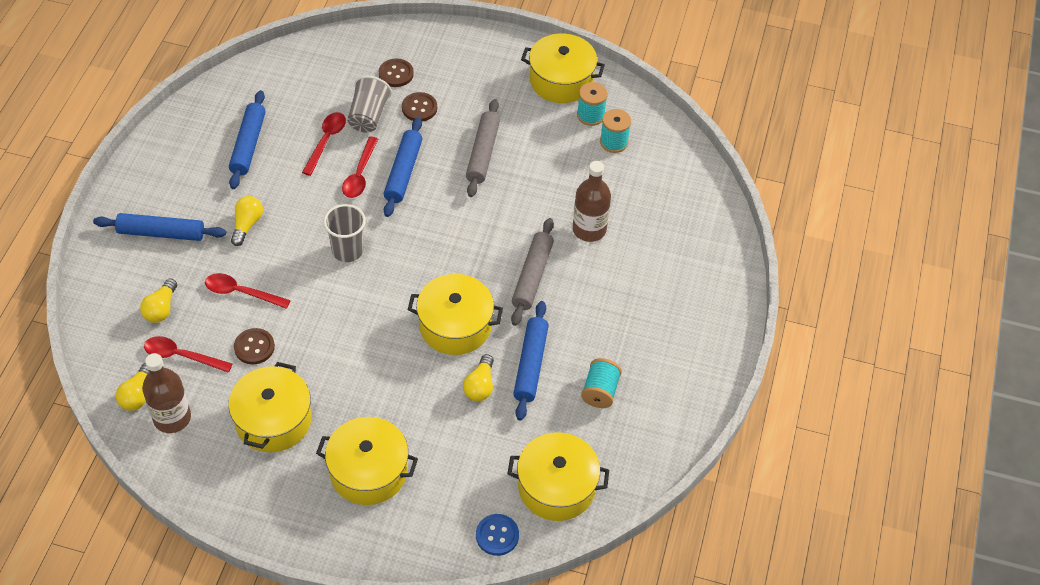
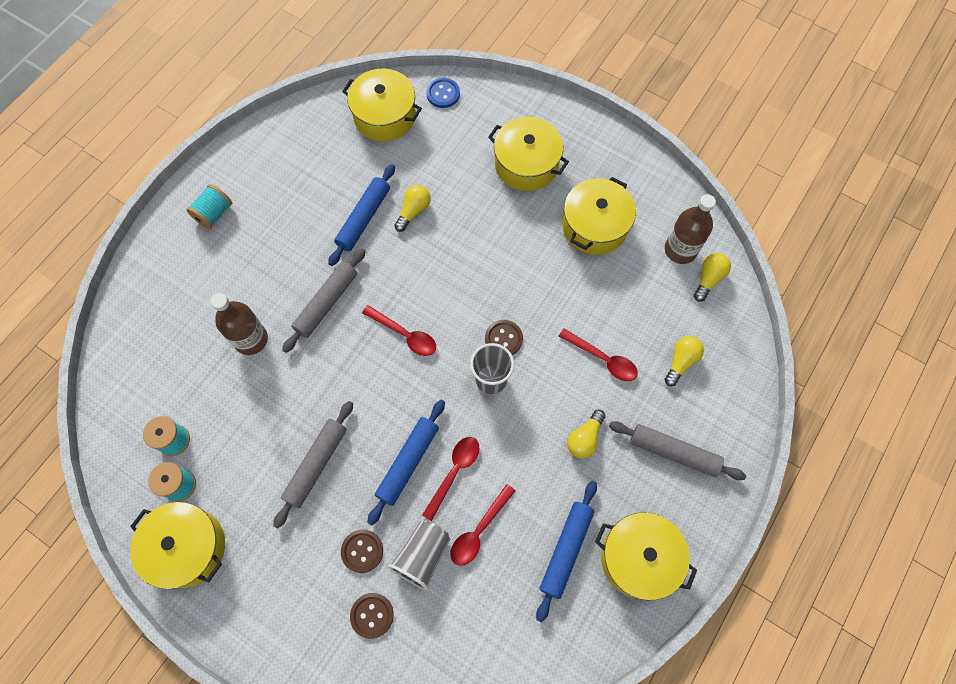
camera: 160 degrees left, 15 degrees up
blue rolling pin [93,213,226,241] -> grey rolling pin [609,421,746,480]
red spoon [144,336,232,373] -> red spoon moved to [362,305,436,356]
brown button [234,328,275,364] -> brown button moved to [485,320,523,355]
yellow pot [408,274,503,355] -> yellow pot moved to [595,512,697,600]
turquoise spool [581,358,622,408] -> turquoise spool moved to [186,184,232,229]

